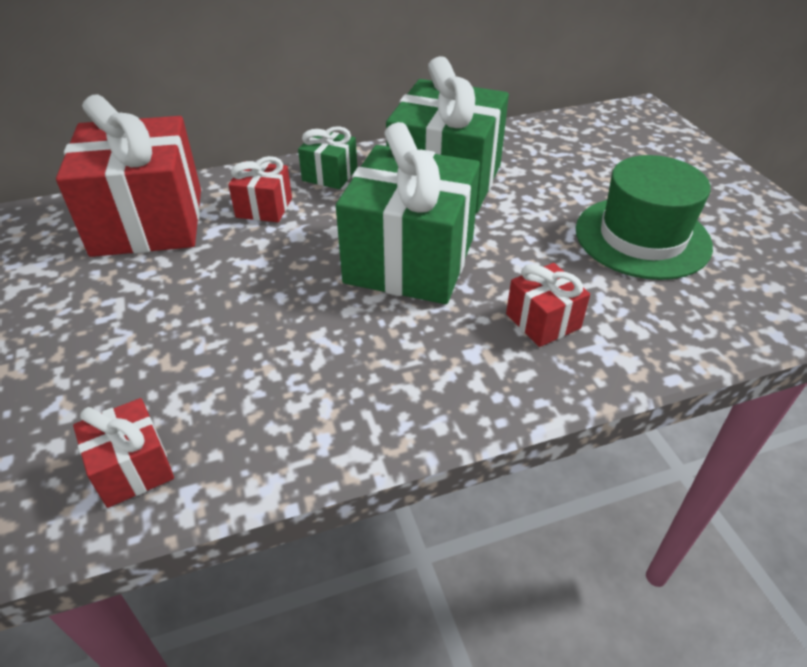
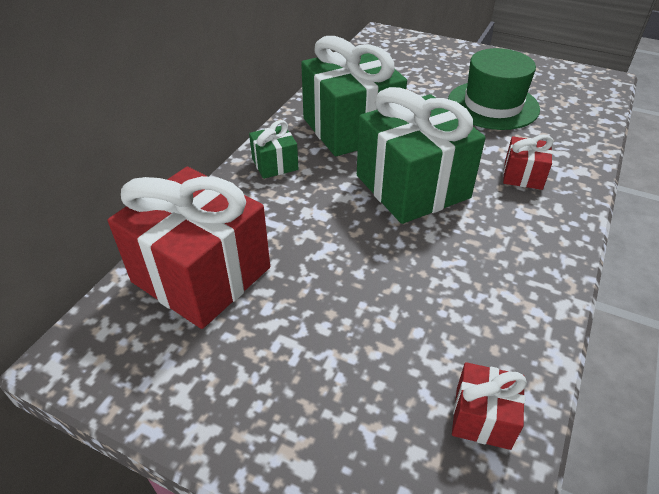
camera: 45 degrees left, 0 degrees up
red gift [228,156,292,222] -> none

